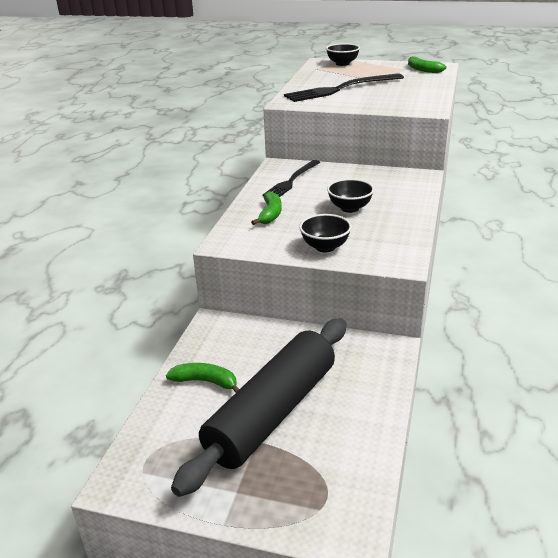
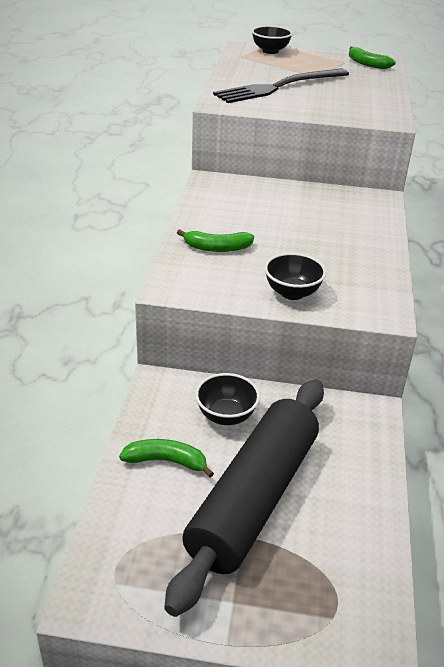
camera: 10 degrees left, 5 degrees up
green banana [251,191,282,225] -> green banana turned 90 degrees clockwise [177,229,254,252]
black fork [262,160,320,197] -> none
black bowl [327,179,374,213] -> black bowl moved to [195,373,260,425]

